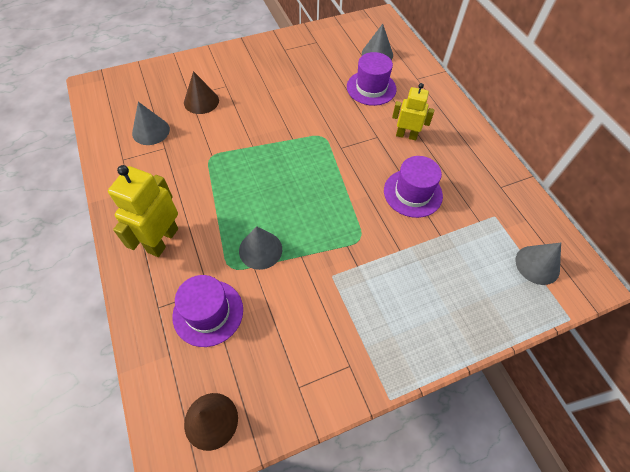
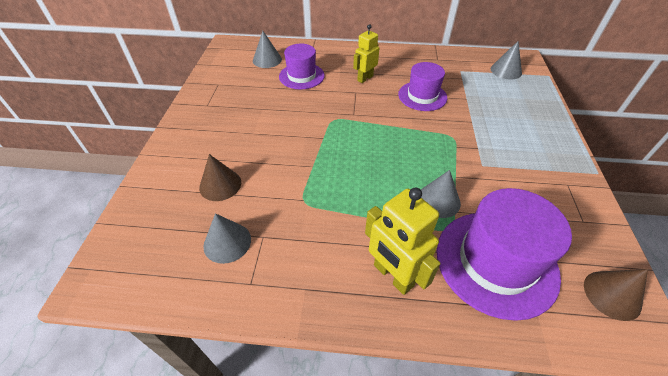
camera: 60 degrees left, 10 degrees down
purple hat [172,275,243,347] -> purple hat [436,188,572,321], size x1.63

